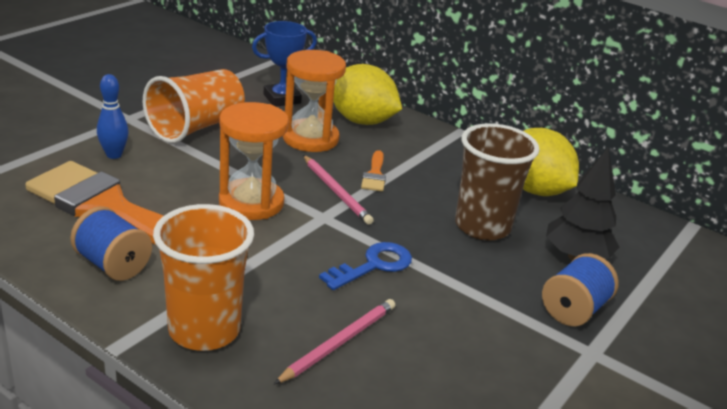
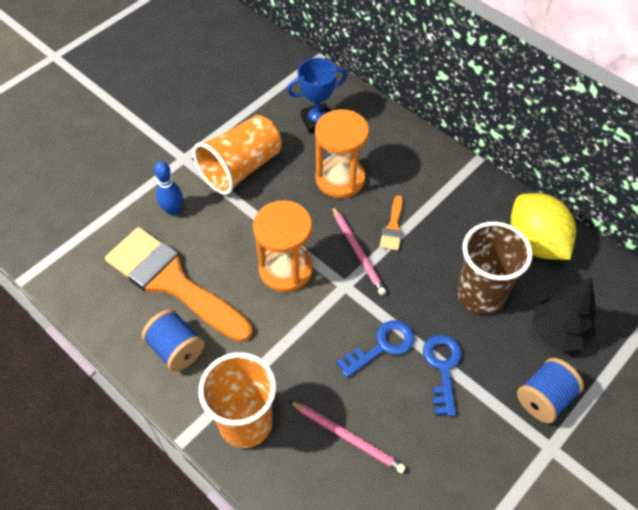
camera: 10 degrees right, 25 degrees up
pink pencil [274,299,395,384] -> pink pencil turned 75 degrees clockwise [289,400,406,473]
yellow lemon [333,64,402,125] -> none
none -> blue key [423,335,462,416]

